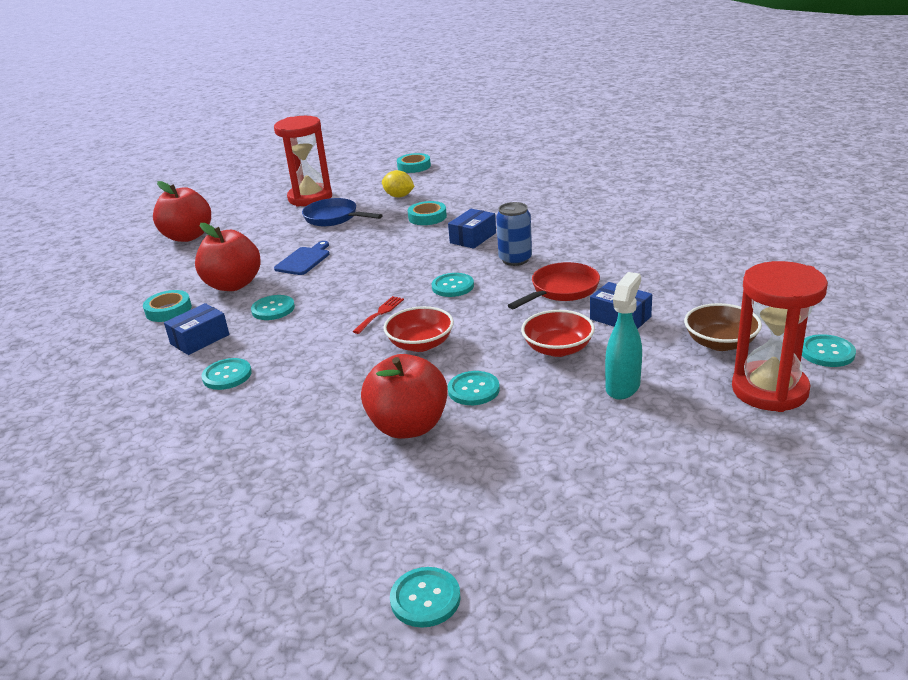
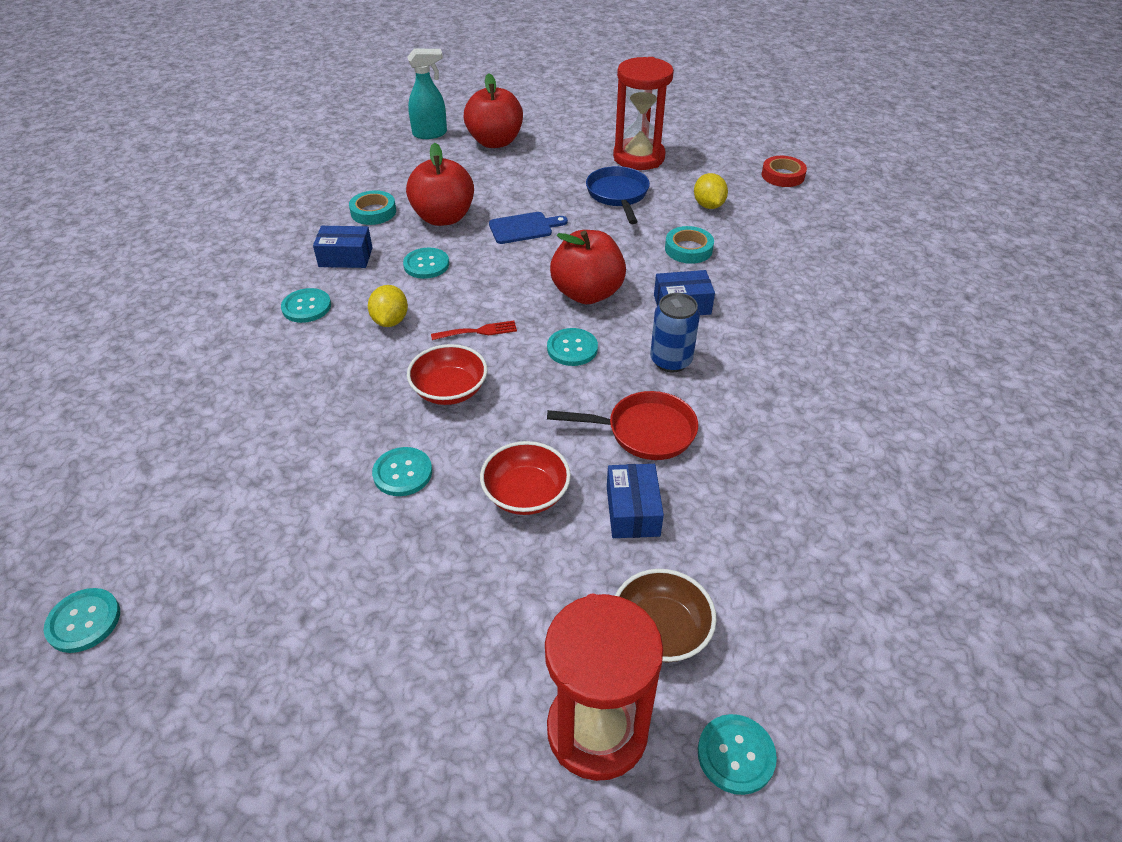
camera: 45 degrees right, 15 degrees up
red apple [361,354,448,439] -> red apple moved to [550,230,626,304]
turquoise tape [397,153,431,173] -> red tape [762,156,807,187]
turquoise spray bottle [605,272,642,400] -> turquoise spray bottle moved to [407,49,447,139]
none -> yellow lemon [368,285,408,327]

